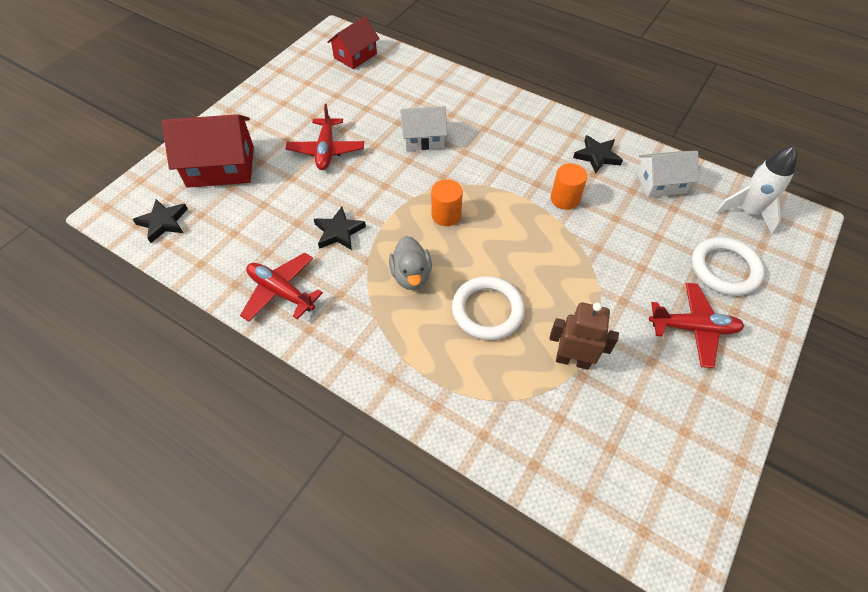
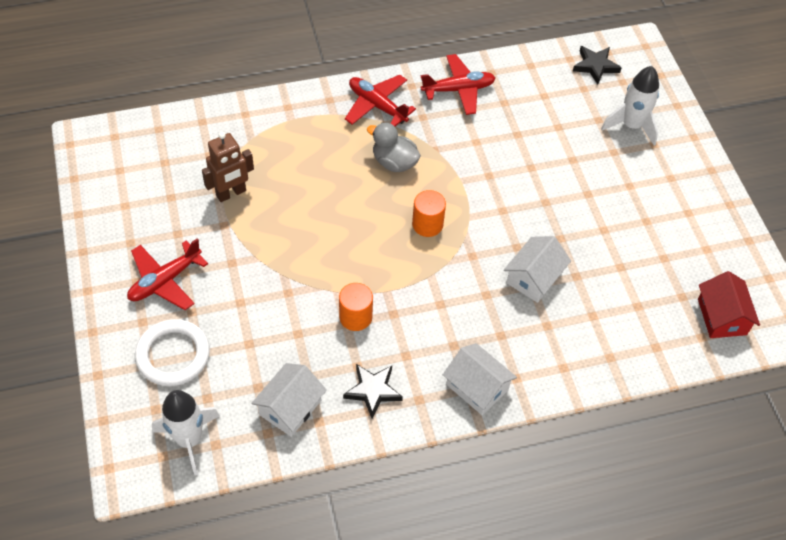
camera: 130 degrees right, 0 degrees up
red house [162,114,254,188] -> white rocket [601,66,659,145]
red plane [285,104,364,170] -> red plane moved to [345,75,416,127]
black star [314,207,366,250] -> none
white ring [452,276,525,340] -> none
none -> white house [443,343,517,415]

